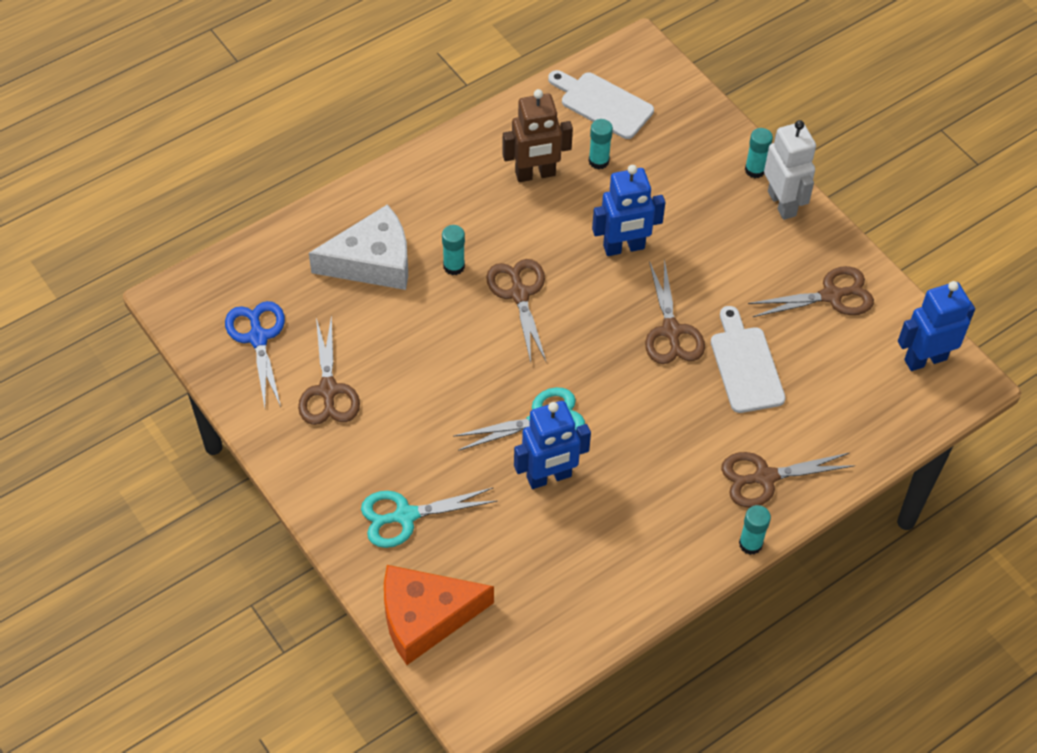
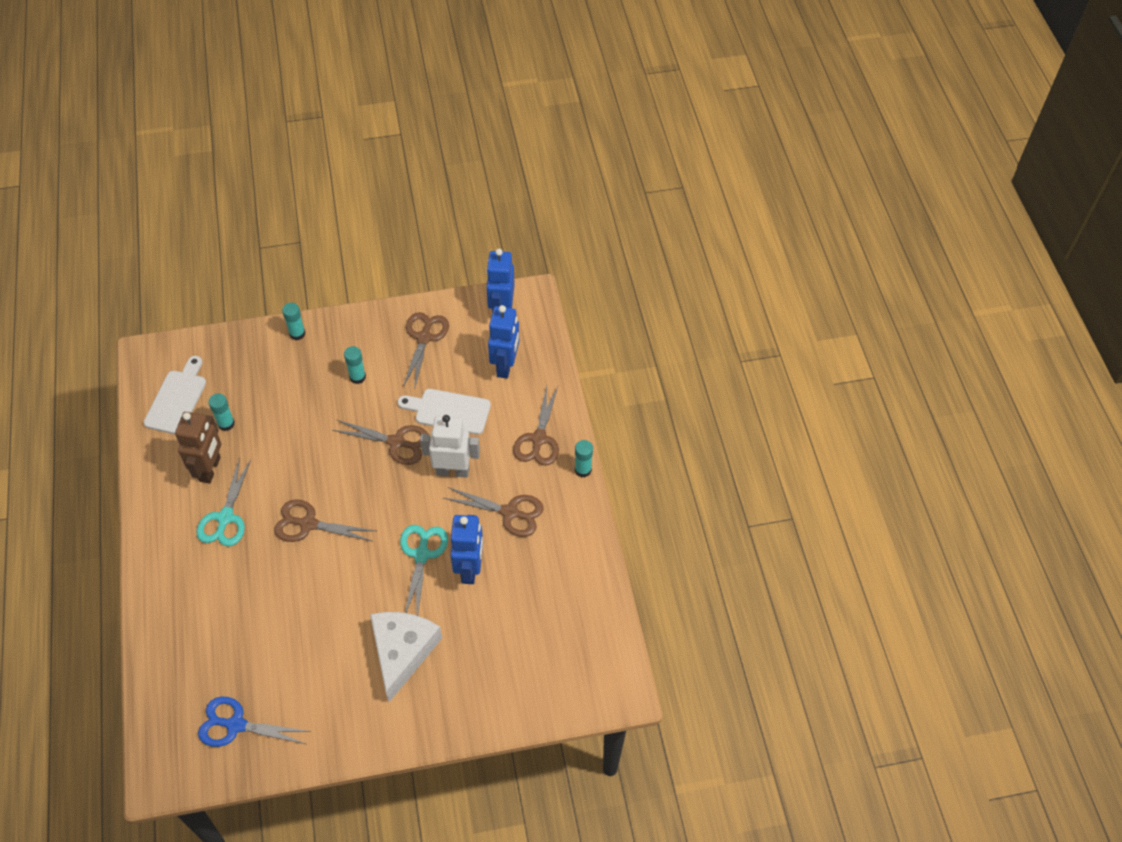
camera: 65 degrees left, 0 degrees up
brown scissors [298,315,360,425] -> brown scissors moved to [444,487,544,537]
white cheese [309,204,408,290] -> white cheese moved to [370,612,442,702]
turquoise scissors [361,487,497,548] -> turquoise scissors moved to [196,458,251,546]
orange cheese [384,565,494,665] -> none
turquoise glue stick [442,225,465,275] -> turquoise glue stick moved to [344,346,366,384]
white cutting board [548,70,654,139] -> white cutting board turned 135 degrees clockwise [143,356,206,434]
blue robot [592,165,665,256] -> blue robot moved to [488,305,519,379]
white robot [764,120,816,220] -> white robot moved to [420,415,480,478]

